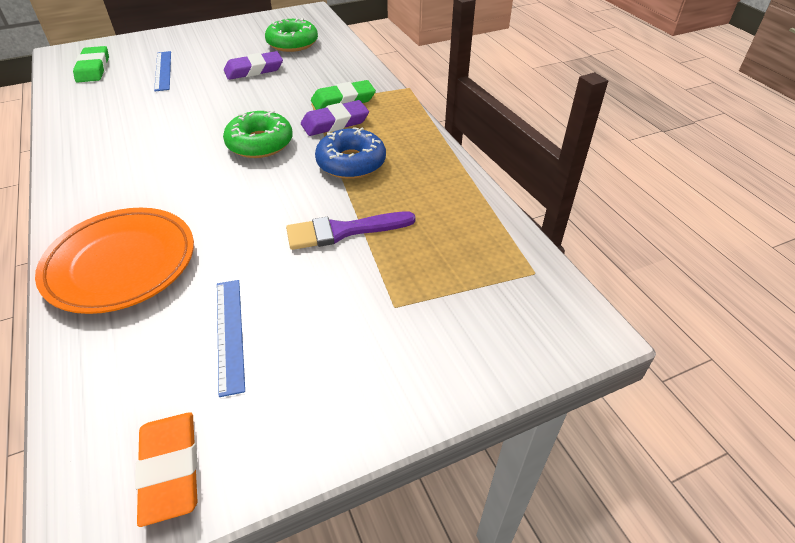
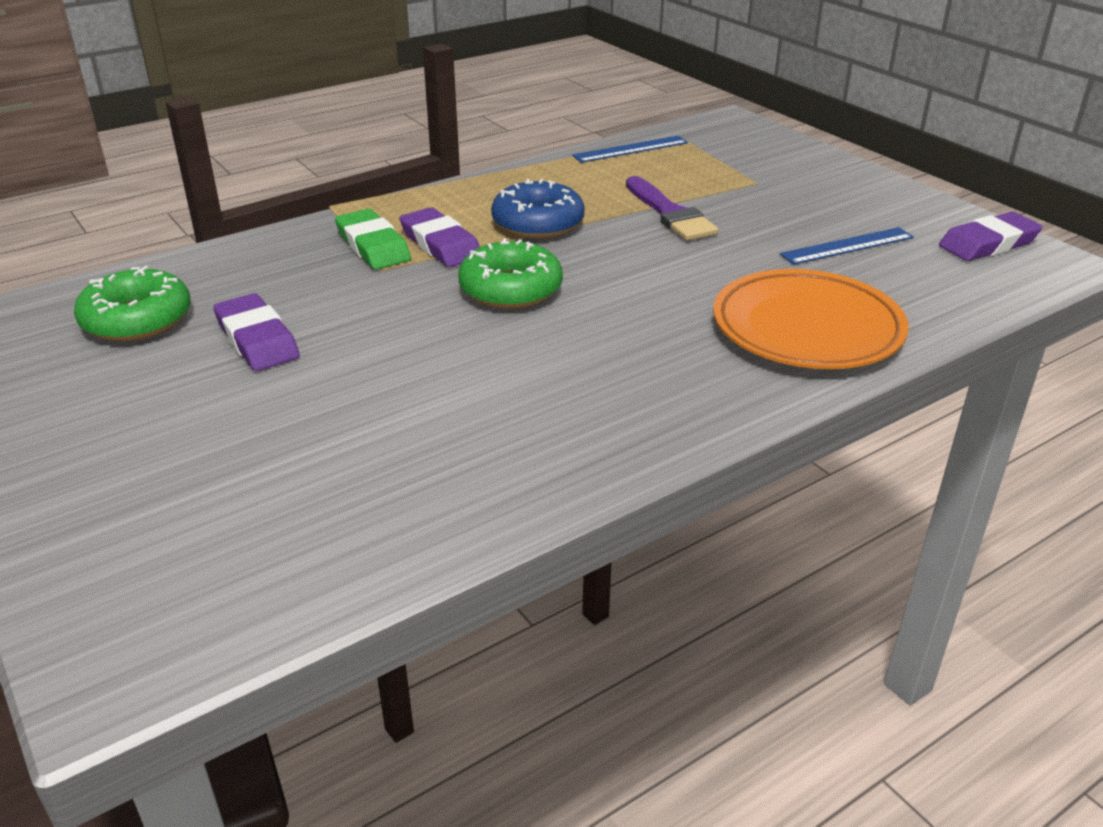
camera: 100 degrees left, 10 degrees down
green eraser [73,46,109,83] -> none
orange eraser [135,412,198,527] -> purple eraser [939,212,1042,261]
blue ruler [154,51,171,91] -> blue ruler moved to [572,136,688,163]

